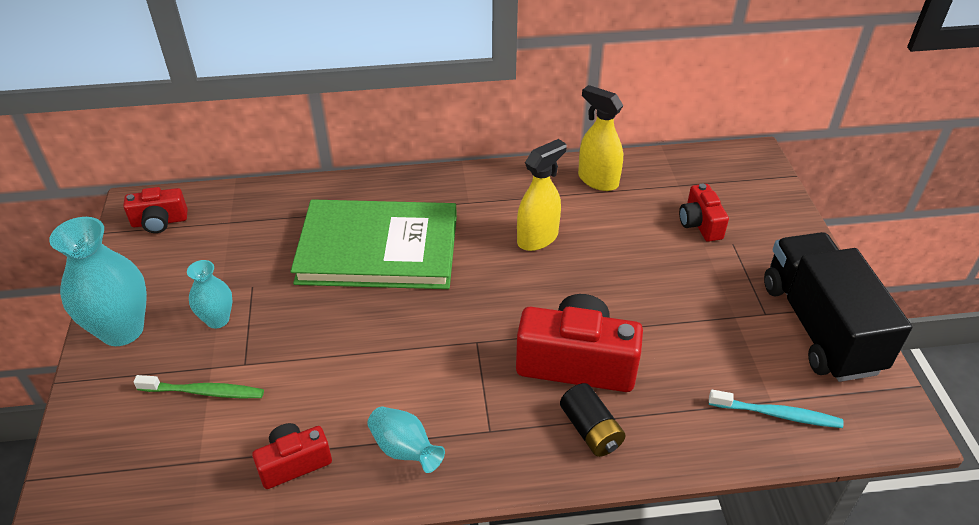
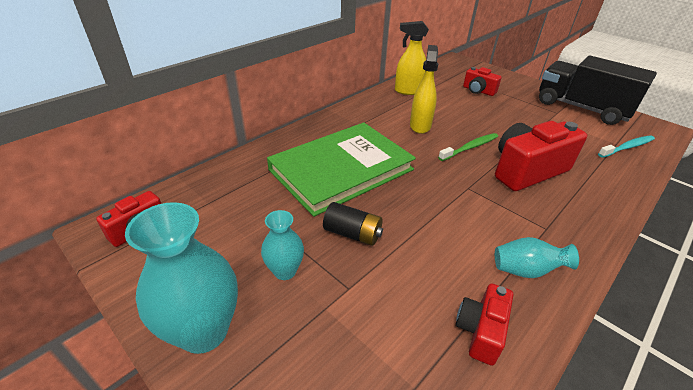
camera: 40 degrees left, 5 degrees down
green toothbrush [133,375,264,398] -> green toothbrush moved to [438,133,498,161]
black battery [560,383,626,457] -> black battery moved to [323,202,383,246]

